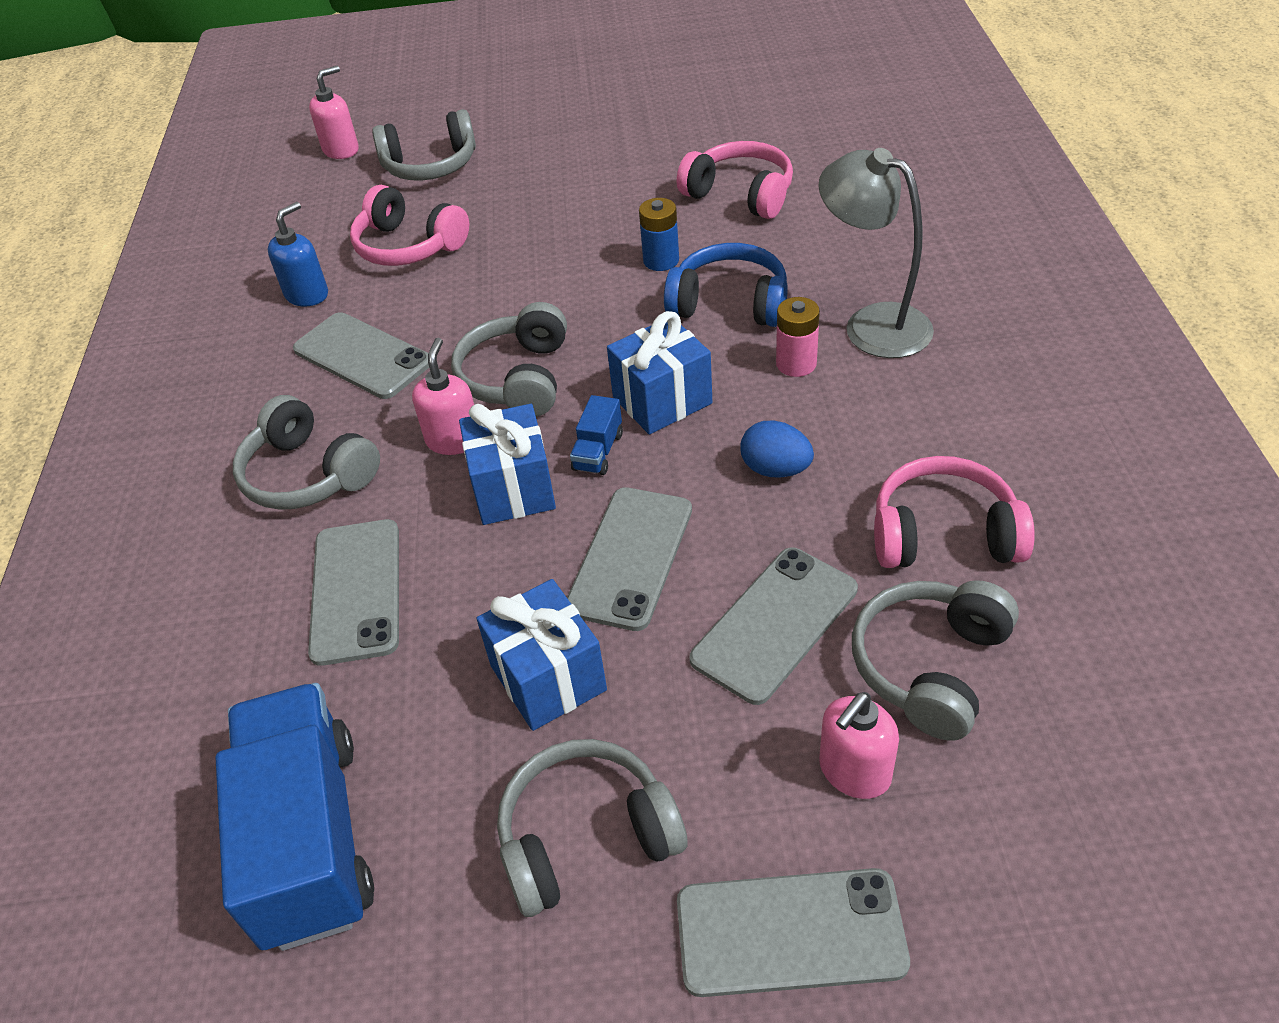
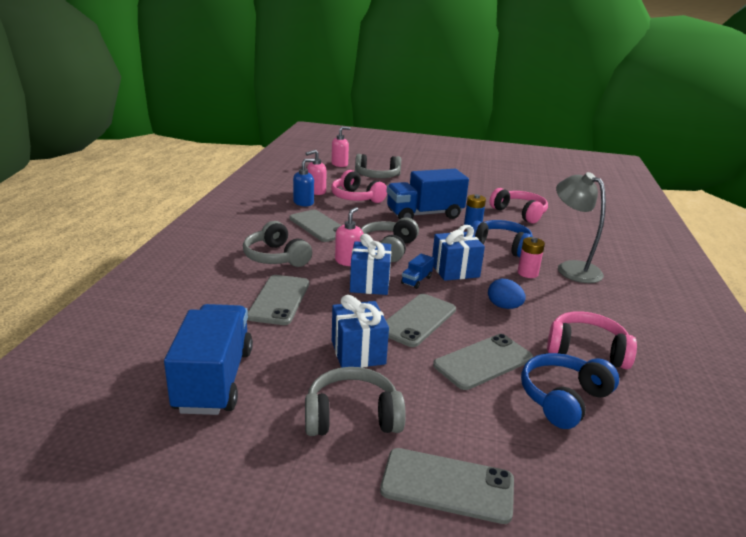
camera: 10 degrees right, 20 degrees down
pink soap dispenser [819,692,899,799] -> pink soap dispenser moved to [306,150,327,195]
grey headphones [852,580,1019,740] -> blue headphones [521,353,619,429]
none -> blue truck [386,169,469,219]

